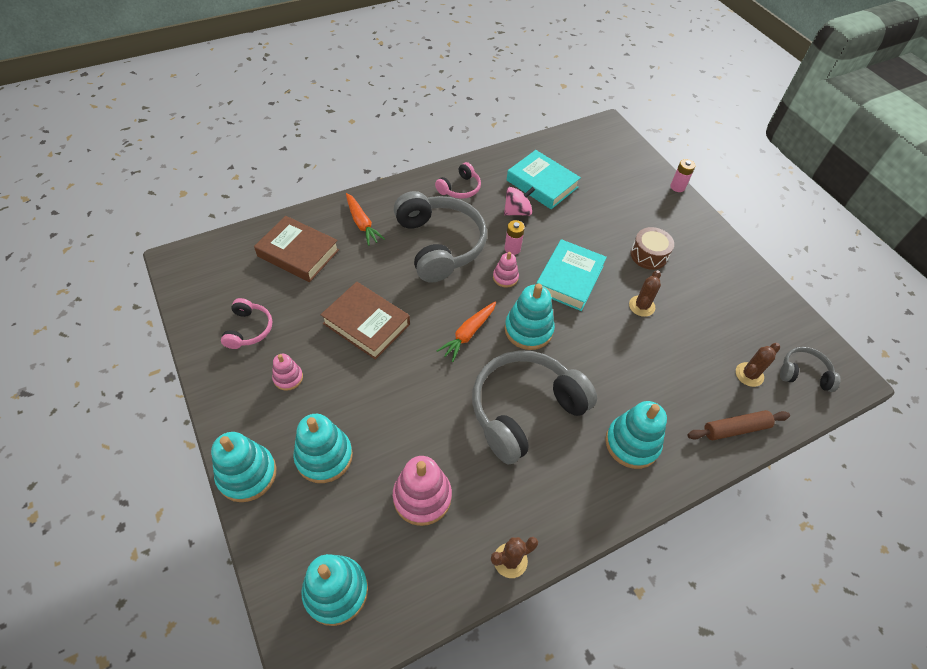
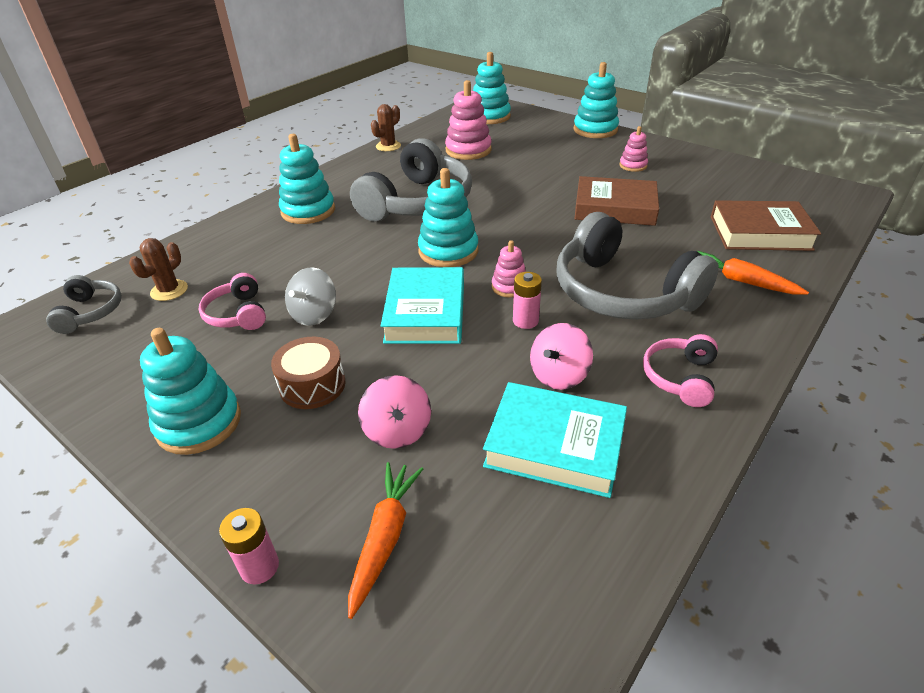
camera: 160 degrees right, 15 degrees down
pink headphones [221,298,272,349] -> pink headphones moved to [199,273,266,330]
turquoise stacking toy [293,414,353,483] -> turquoise stacking toy moved to [140,328,241,455]
orange carrot [437,302,496,362] -> orange carrot moved to [348,462,423,619]
brown cactus [629,270,661,317] -> grey spinning top [285,267,336,326]
brown rolling pin [687,410,790,440] -> none
grey headphones [780,347,841,392] -> grey headphones turned 90 degrees counterclockwise [46,275,122,334]
none -> pink spinning top [358,375,431,449]

